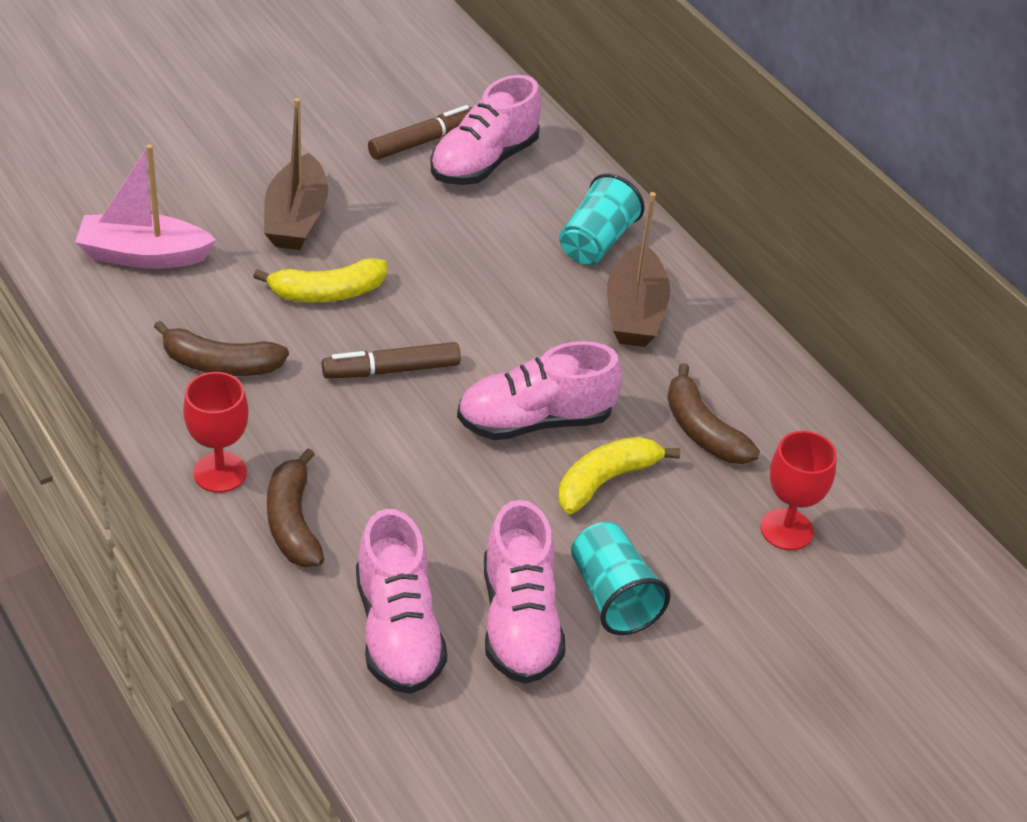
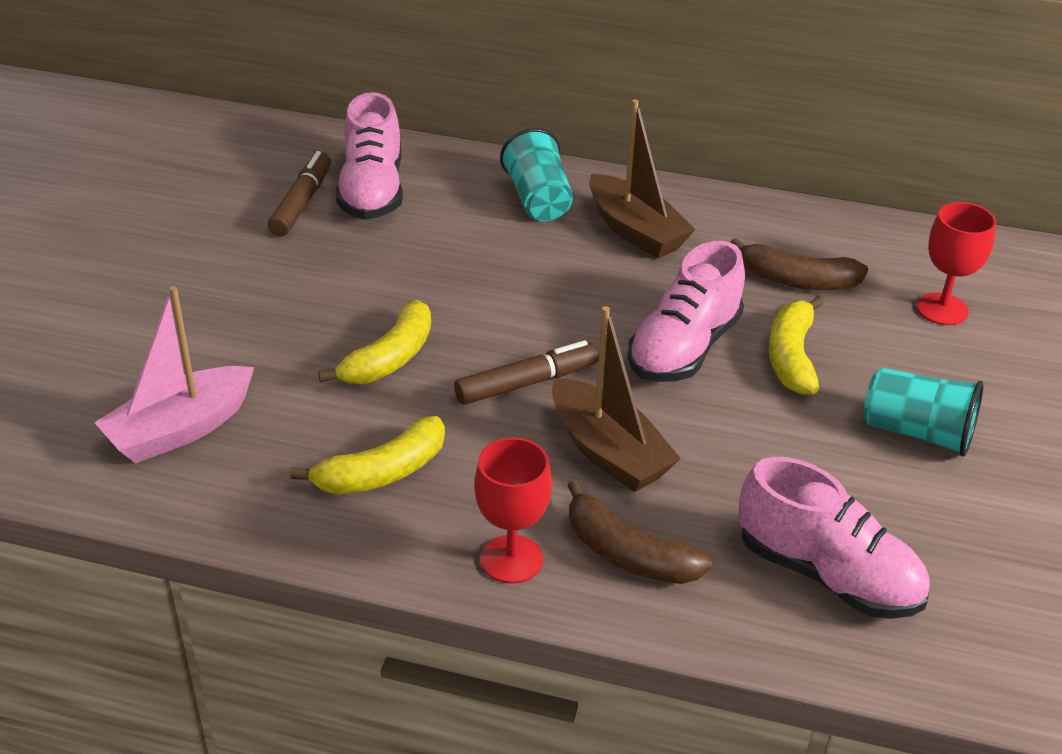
camera: 40 degrees left, 5 degrees down
brown banana [154,321,289,376] -> yellow banana [290,416,445,495]
brown boat [264,98,328,250] -> brown boat moved to [552,306,681,492]
brown marker [322,342,461,378] -> brown marker turned 150 degrees counterclockwise [454,340,599,405]
pink shoe [484,500,566,684] -> none

